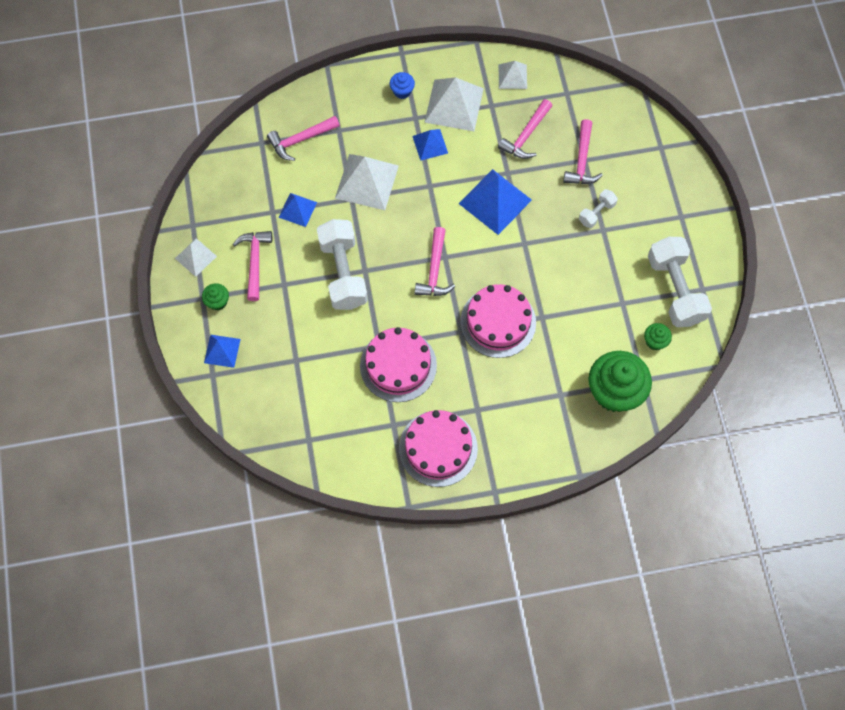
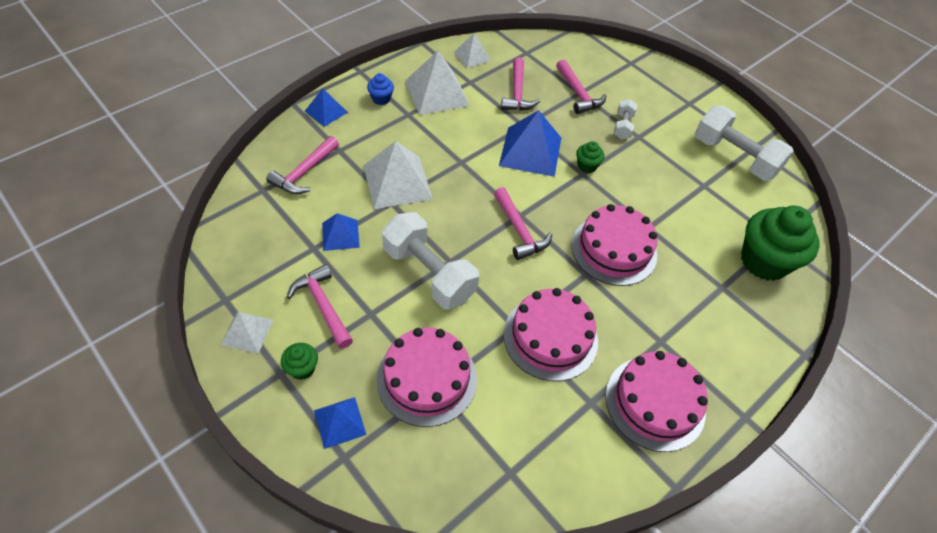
camera: 35 degrees left, 15 degrees down
blue pyramid [412,129,448,161] -> blue pyramid moved to [305,88,348,127]
green cupcake [644,323,672,350] -> green cupcake moved to [576,141,604,173]
none -> pink cake [377,327,477,427]

